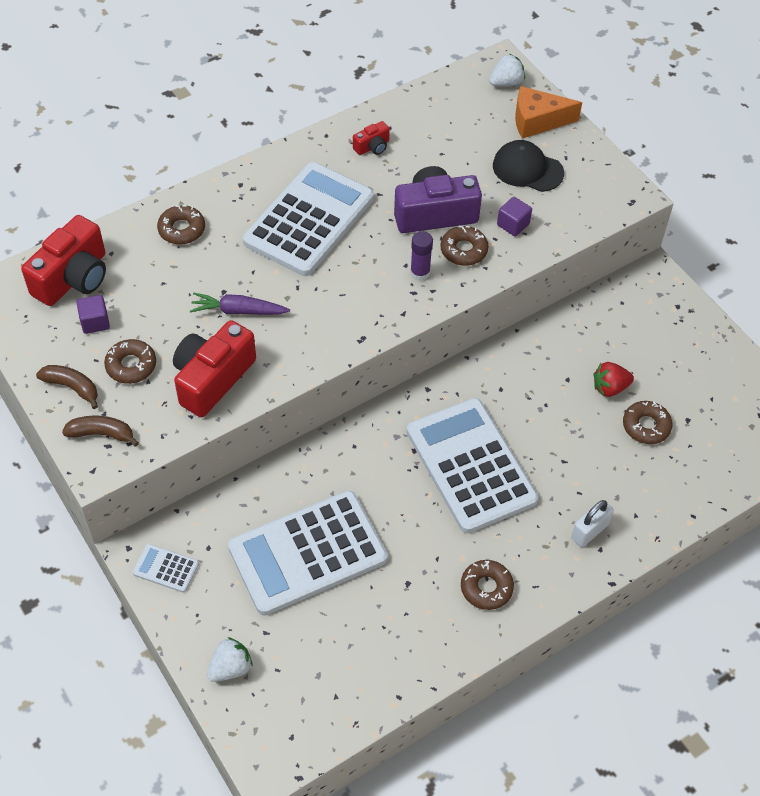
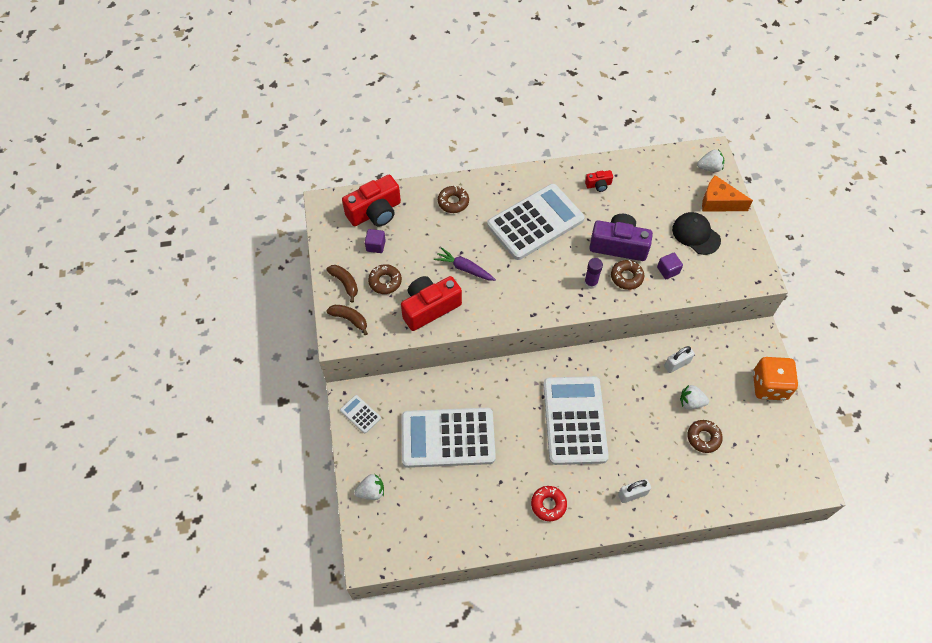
camera: 25 degrees right, 5 degrees up
brown donut [461,560,514,610] -> red donut [531,486,567,521]
red strawberry [593,362,634,397] -> white strawberry [680,385,709,409]
none -> white padlock [664,346,695,373]
none -> orange dice [753,357,798,401]

